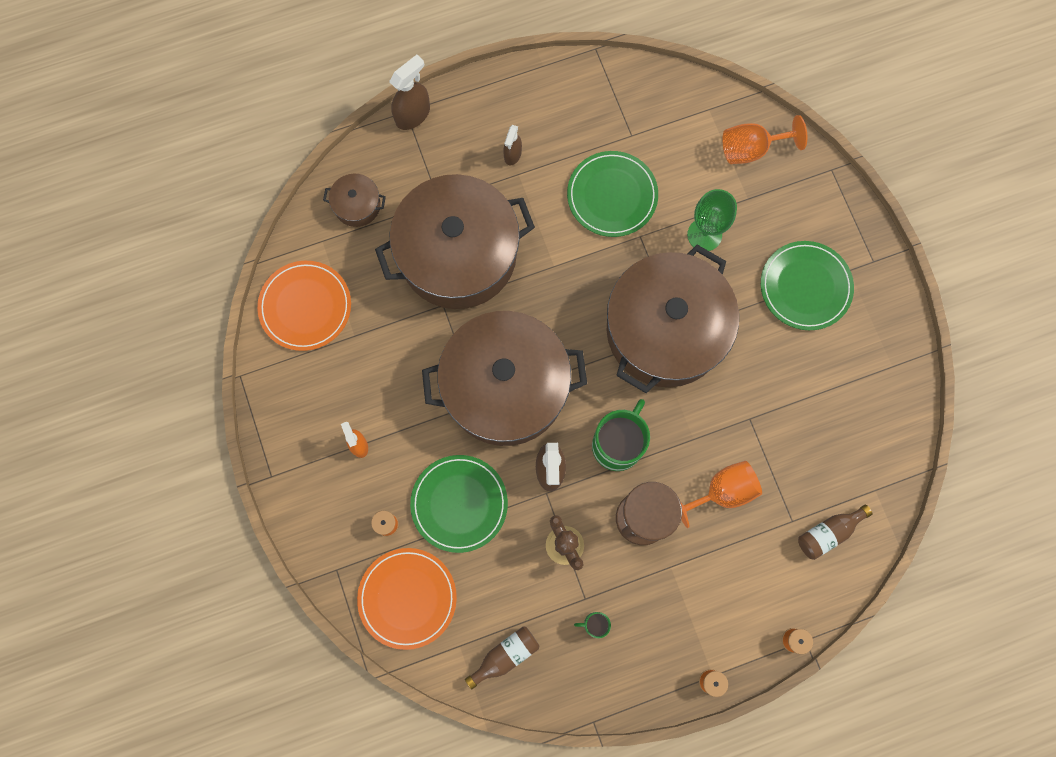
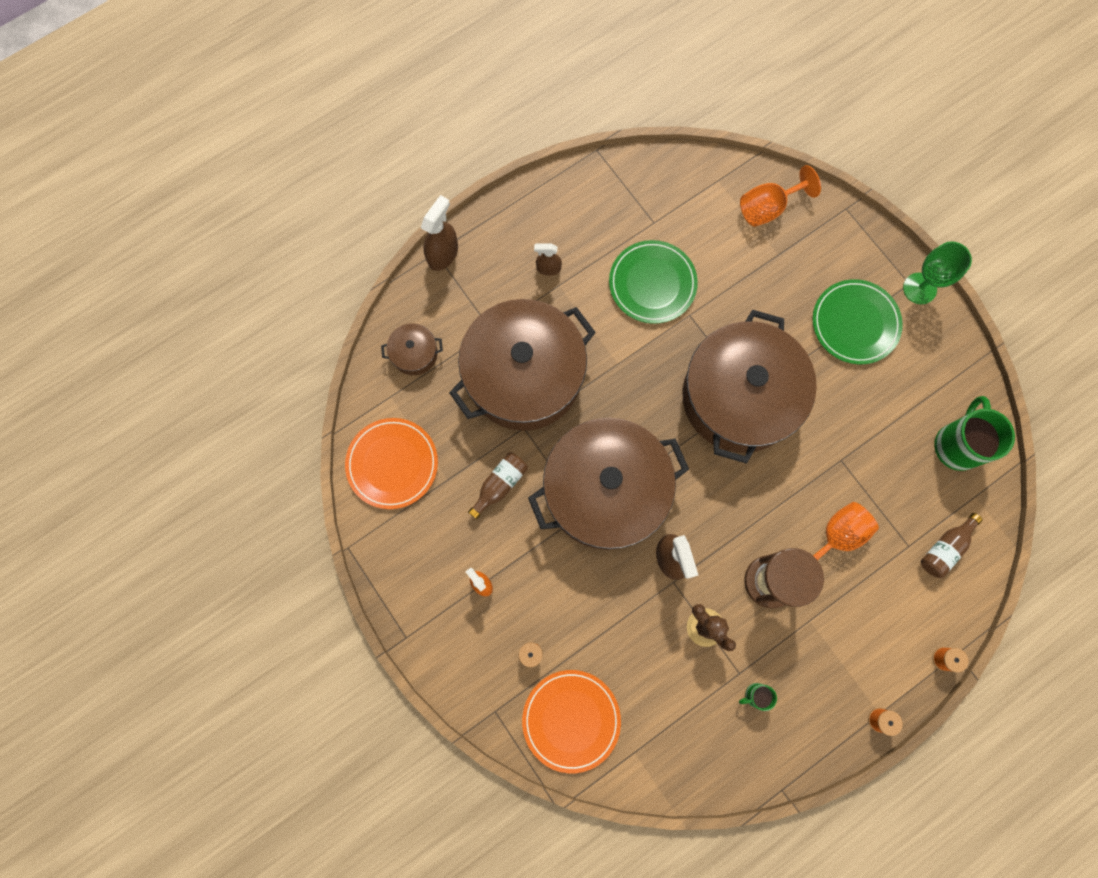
camera: 15 degrees left, 0 degrees up
green plate [410,455,508,553] -> none
brown bottle [465,626,539,689] -> brown bottle moved to [468,452,528,519]
brown spray bottle [503,125,522,166] -> brown spray bottle turned 90 degrees clockwise [534,244,562,276]
green mug [592,399,650,471] -> green mug moved to [934,396,1015,471]
green goblet [687,189,737,251] -> green goblet moved to [903,241,972,305]

